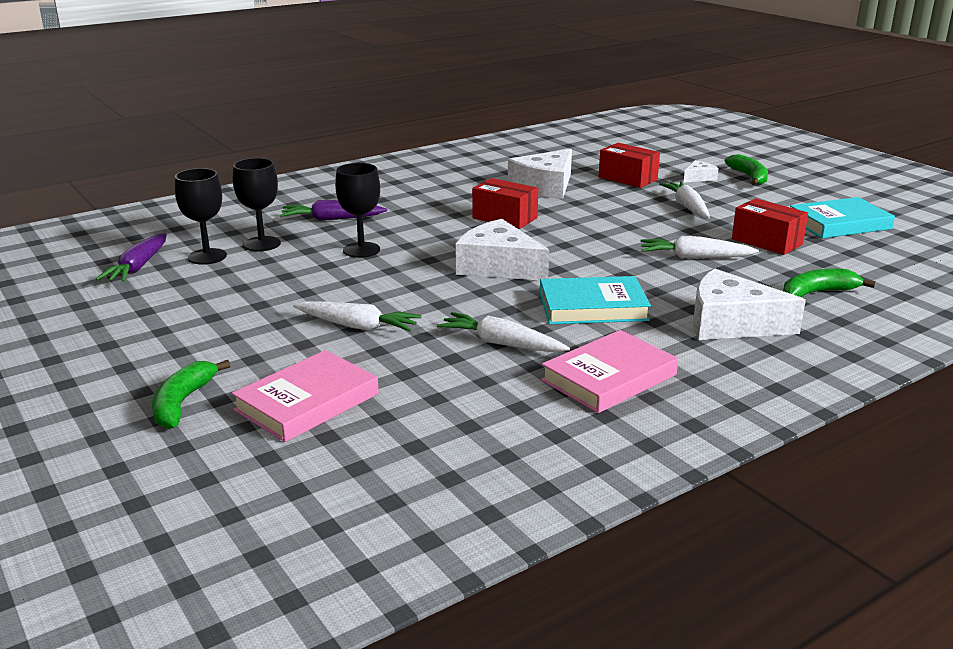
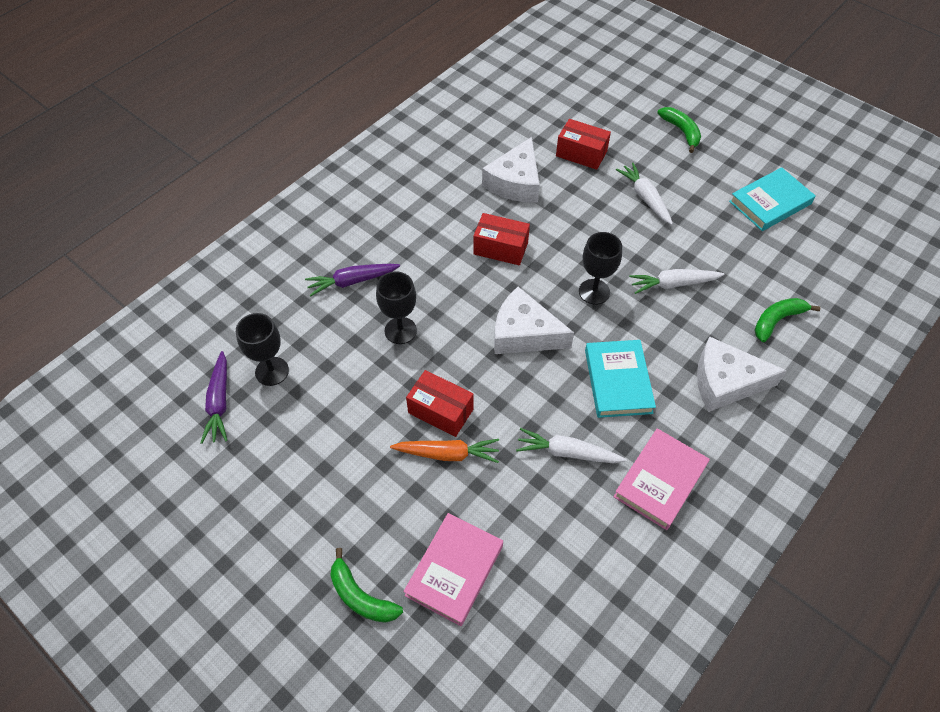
camera: 15 degrees left, 30 degrees up
green banana [152,360,231,429] -> green banana turned 45 degrees counterclockwise [330,548,403,623]
black goblet [233,158,281,251] -> black goblet moved to [579,232,622,305]
white carrot [293,301,422,332] -> orange carrot [390,439,499,463]
turquoise book [540,276,651,324] -> turquoise book turned 75 degrees counterclockwise [585,340,656,418]
white cheese [684,160,719,182] -> none
red box [732,198,808,255] -> red box moved to [406,370,474,437]

